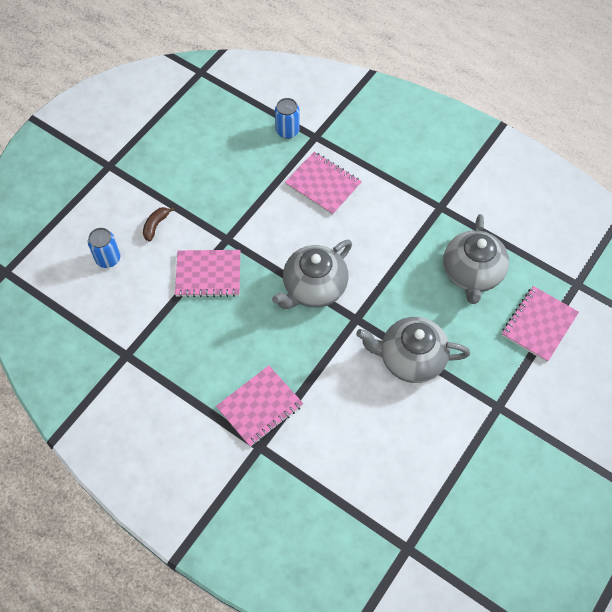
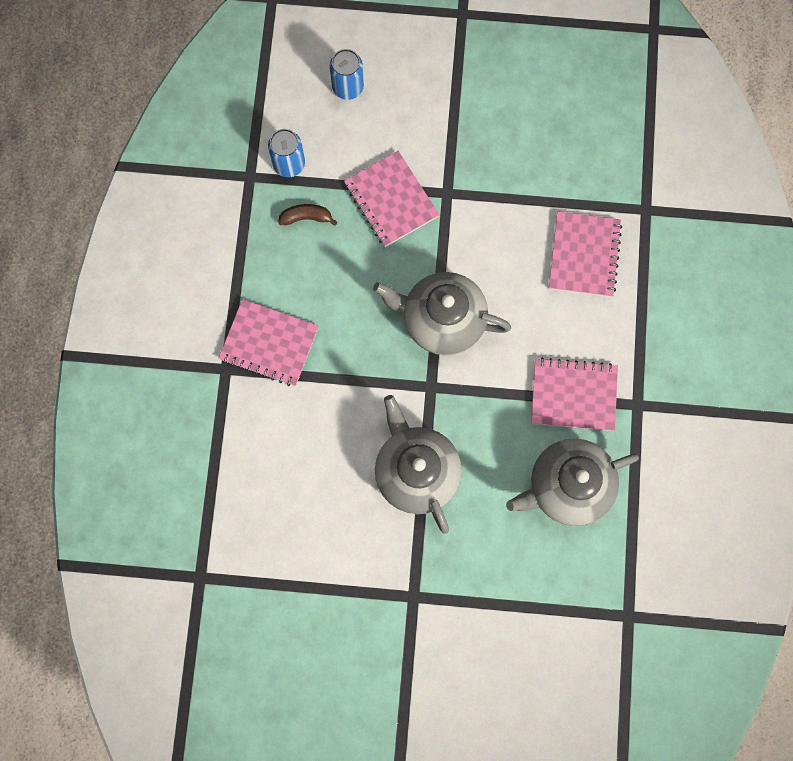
camera: 60 degrees right, 15 degrees up
brown banana [143,207,174,241] -> brown banana moved to [278,204,337,226]
blue can [275,98,300,139] -> blue can moved to [268,129,305,177]
pink notebook [502,286,579,362] -> pink notebook moved to [531,357,618,431]

